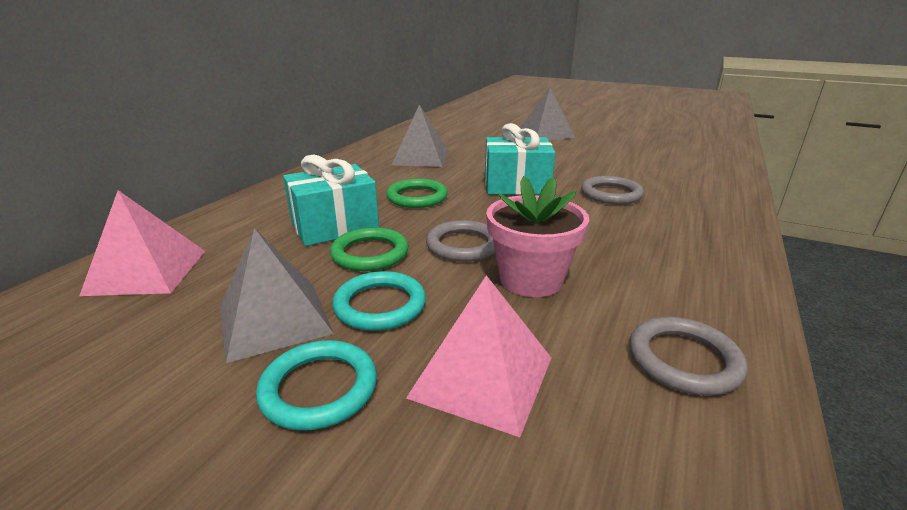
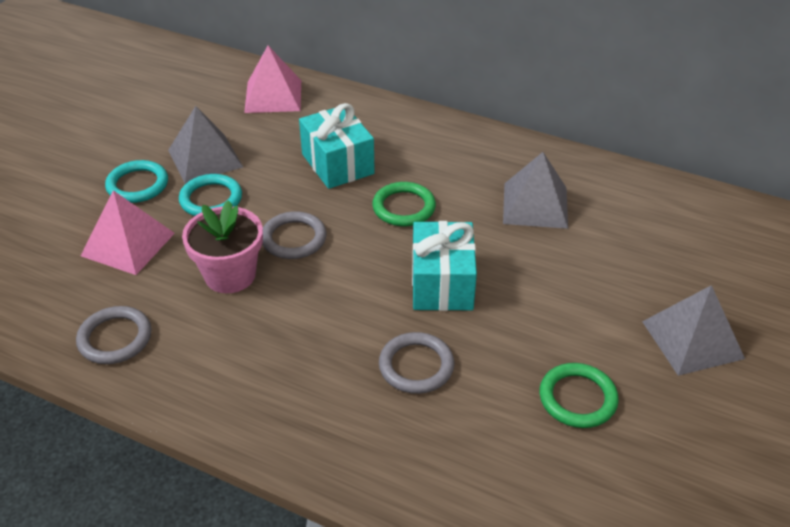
camera: 90 degrees right, 15 degrees up
green ring [330,227,408,271] -> green ring moved to [539,363,619,428]

